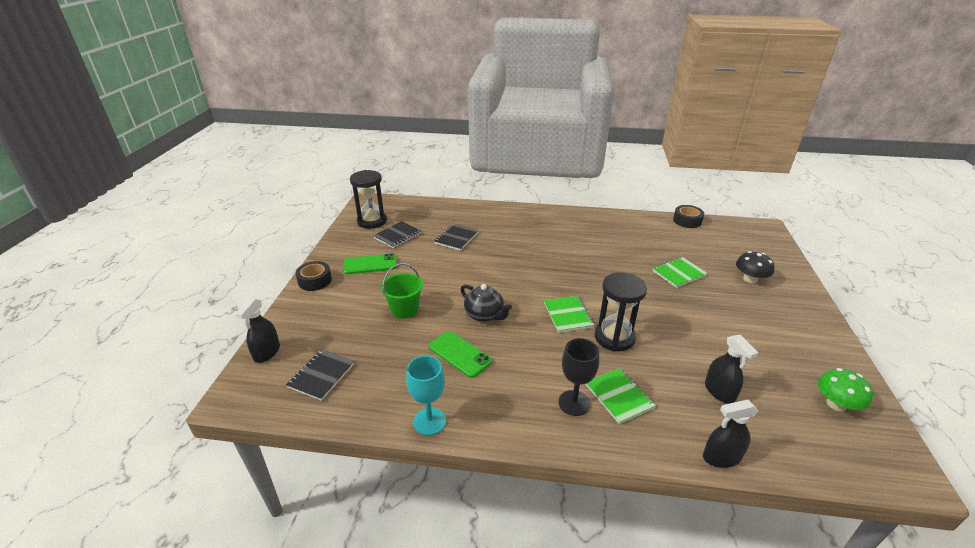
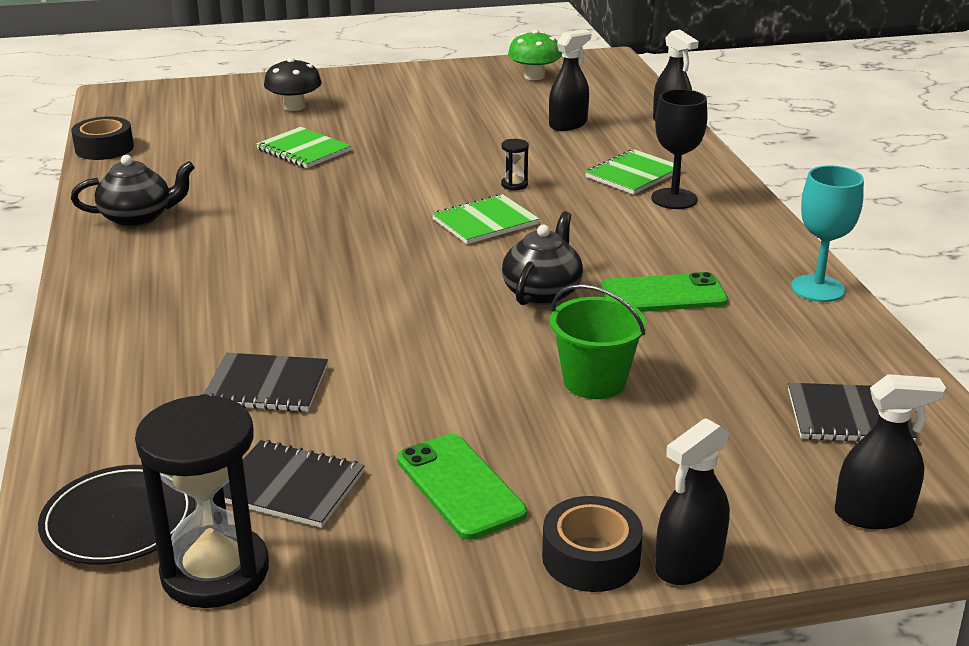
camera: 110 degrees left, 5 degrees down
green phone [428,331,492,378] -> green phone turned 60 degrees clockwise [601,272,728,312]
black hourglass [595,272,647,351] -> black hourglass [501,139,529,190], size x0.41
none -> black plate [38,465,195,565]
none -> black teapot [71,155,195,227]
none -> black spray bottle [655,418,730,585]

